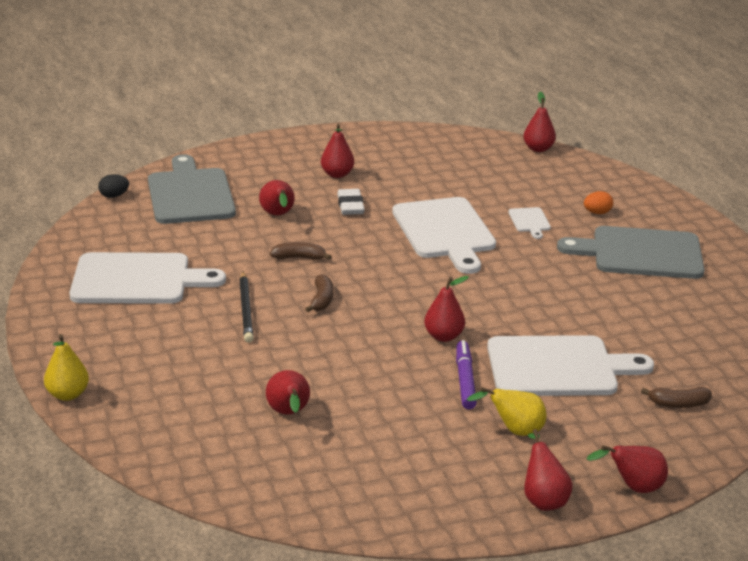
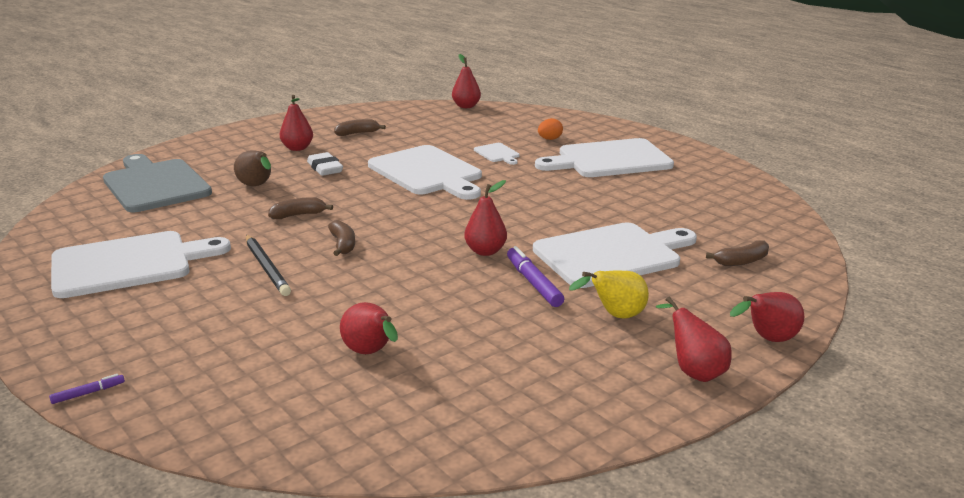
camera: 20 degrees left, 5 degrees down
yellow pear [44,334,89,401] -> purple marker [49,374,125,404]
black egg [98,174,129,198] -> none
red pear [259,180,295,215] -> brown pear [234,150,271,186]
grey cutting board [557,226,705,279] -> white cutting board [535,138,674,177]
none -> brown banana [334,119,386,136]

